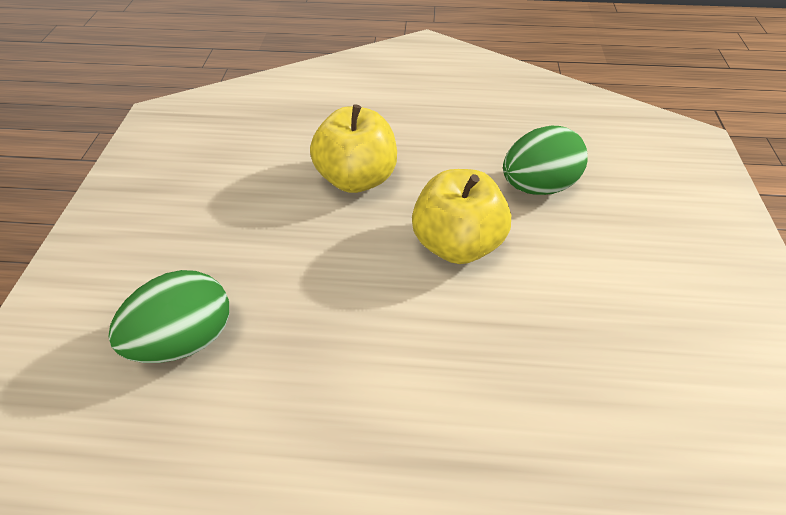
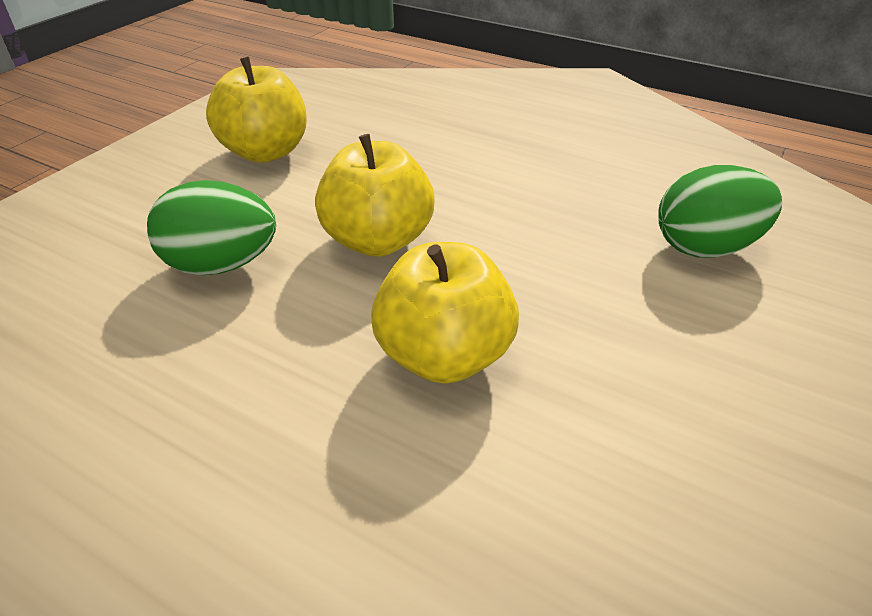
camera: 155 degrees left, 10 degrees down
none -> yellow apple [206,57,307,163]

